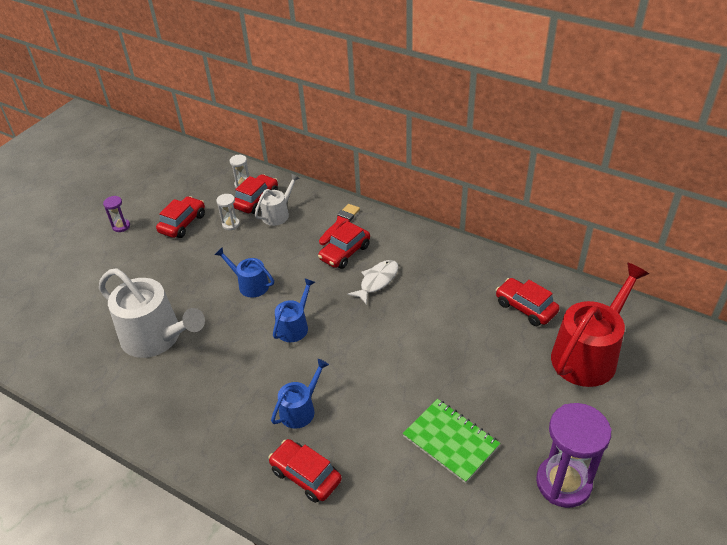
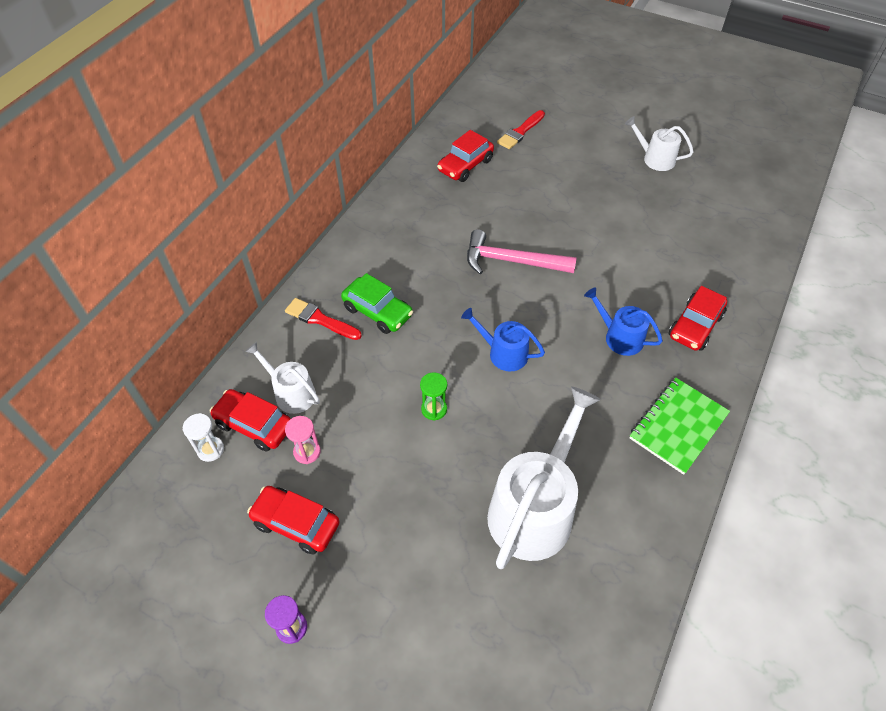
camera: 95 degrees left, 10 degrees up
blue watering can [215,248,274,298] -> green hourglass [420,372,447,421]
white hourglass [216,194,240,230] -> pink hourglass [285,416,321,464]
red car [318,221,370,269] -> green car [341,273,413,334]
white fish [348,260,398,305] -> none
green notebook [403,399,500,483] -> green notebook moved to [630,378,730,475]
purple hourglass [536,403,612,508] -> white watering can [625,116,693,171]
red watering can [551,262,649,387] -> red brush [497,110,545,149]
none -> pink hammer [467,229,577,274]

